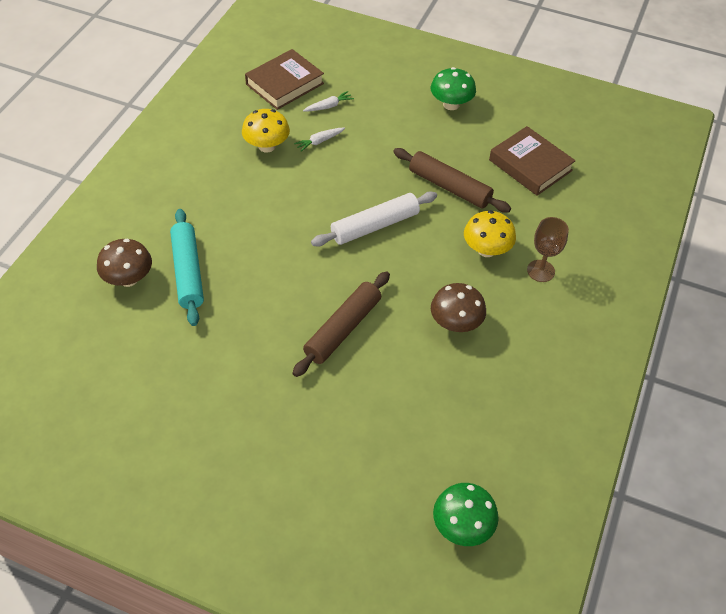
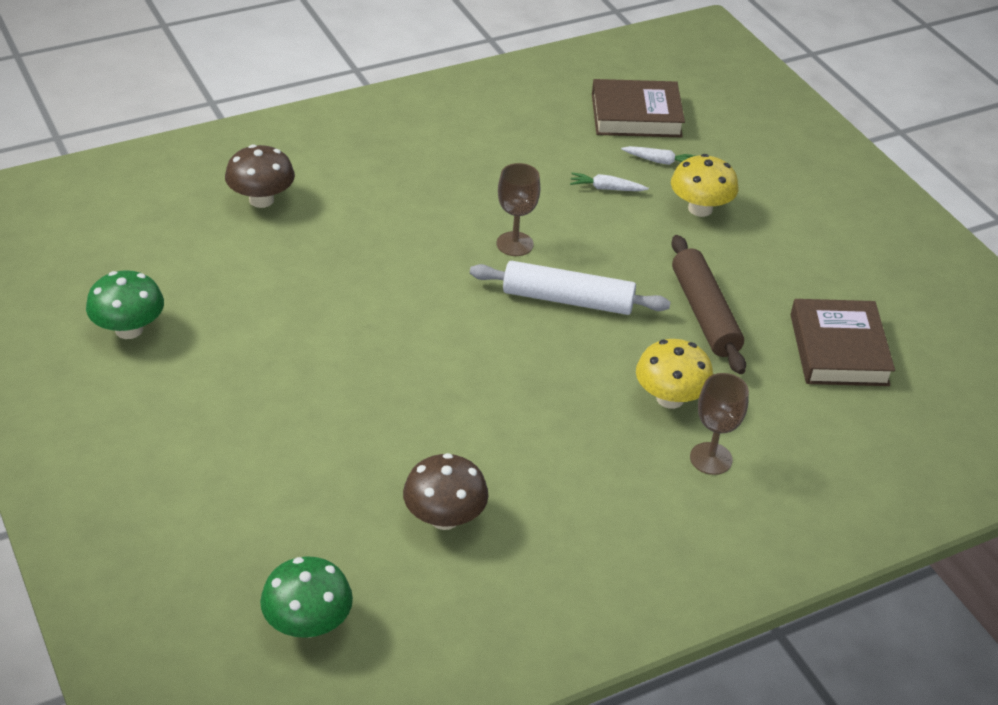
camera: 40 degrees right, 10 degrees down
turquoise rolling pin [170,209,204,326] -> none
yellow mushroom [242,109,290,153] -> yellow mushroom moved to [671,154,738,217]
brown rolling pin [292,271,390,377] -> none
green mushroom [431,67,476,110] -> green mushroom moved to [86,270,164,339]
brown mushroom [431,283,486,332] -> brown mushroom moved to [403,453,489,530]
none -> brown goblet [497,163,540,256]

